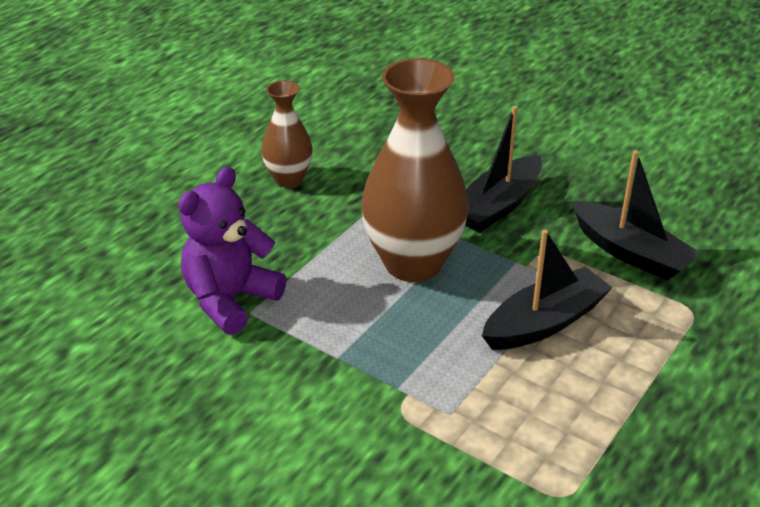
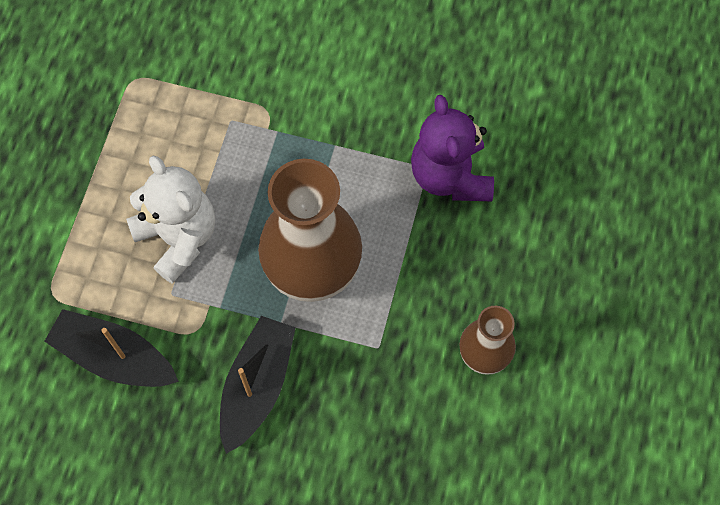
camera: 160 degrees right, 30 degrees up
purple teddy bear [178,167,286,335] -> purple teddy bear turned 150 degrees clockwise [411,95,494,201]
black boat [482,230,613,350] -> white teddy bear [126,156,215,284]

